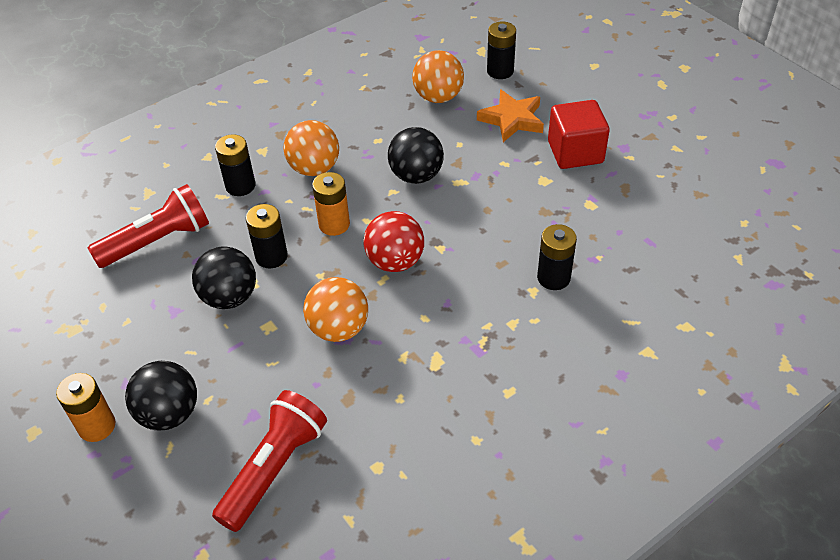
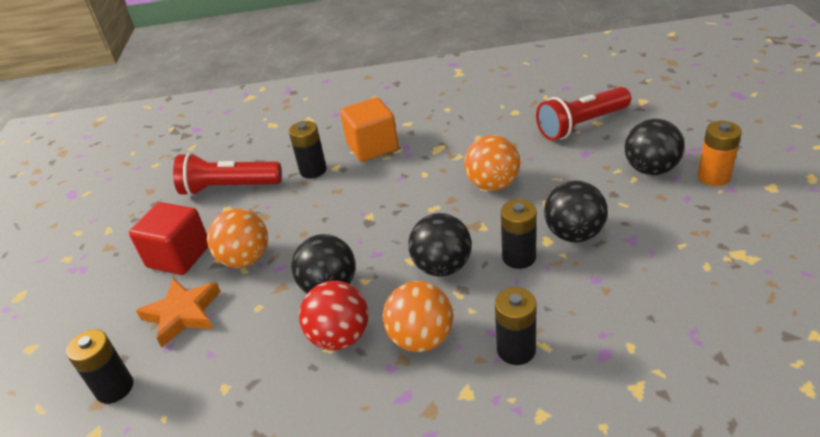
camera: 145 degrees left, 10 degrees down
red flashlight [88,184,209,268] -> red flashlight moved to [173,153,282,196]
orange battery [312,172,350,236] -> black ball [408,213,472,276]
red ball [363,211,424,272] -> red ball moved to [299,281,369,351]
orange ball [412,50,464,103] -> orange ball moved to [207,208,268,268]
none -> orange cube [340,97,398,162]

